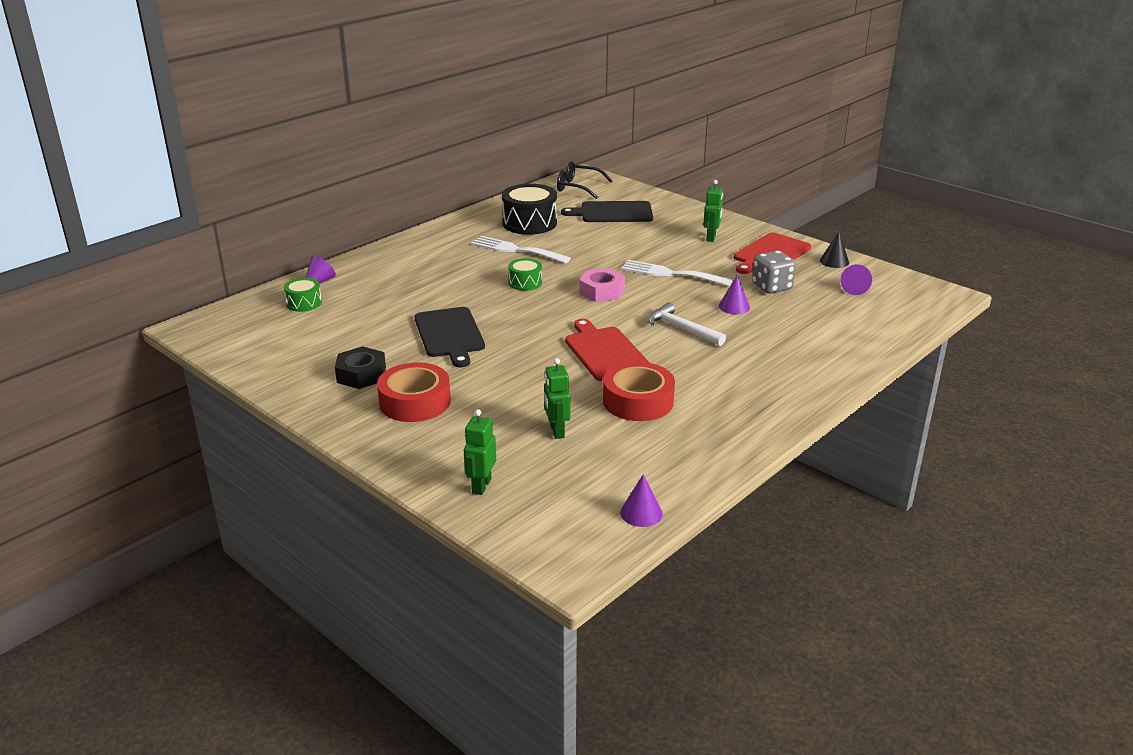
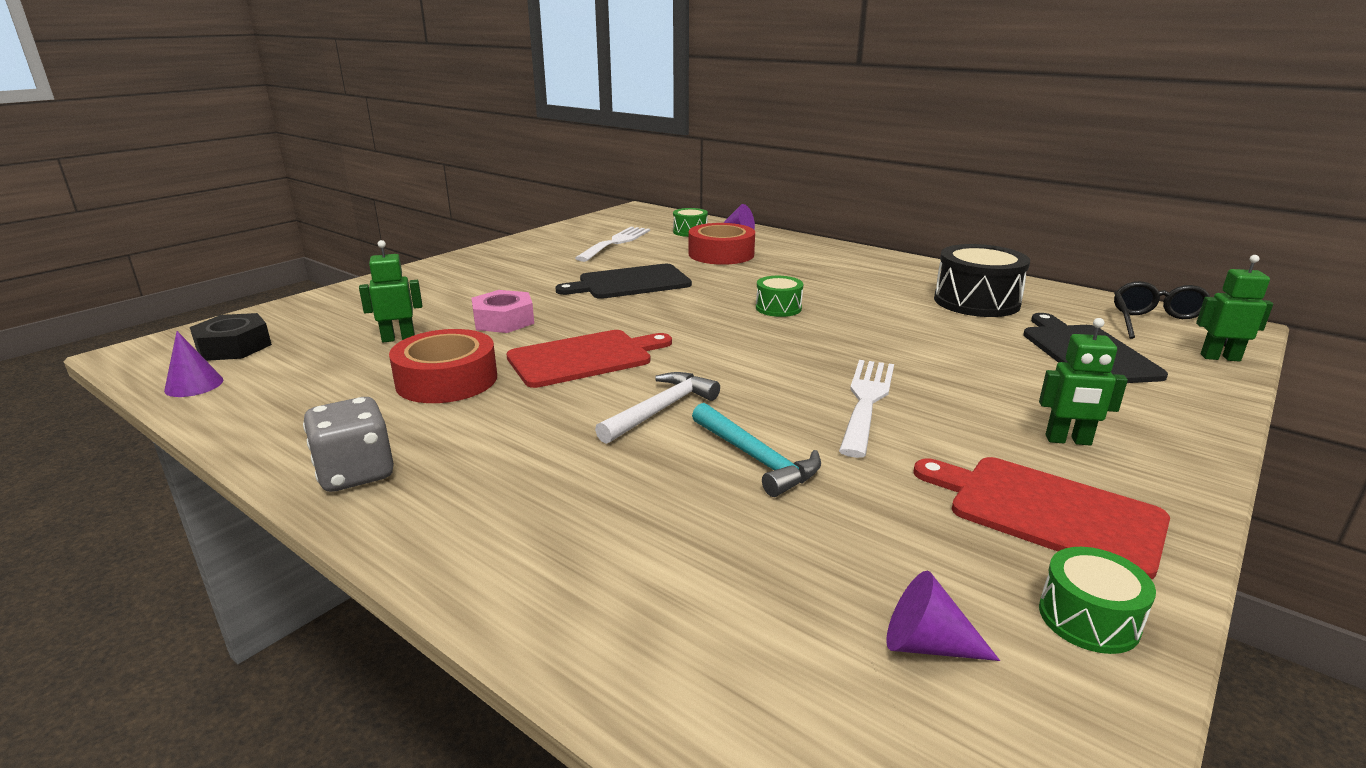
camera: 85 degrees right, 5 degrees down
black nut [335,346,386,389] -> black nut moved to [190,313,272,361]
red tape [377,363,451,422] -> red tape moved to [689,223,755,265]
green robot [464,409,496,495] -> green robot moved to [1196,255,1273,362]
white fork [471,236,571,263] -> white fork moved to [575,227,650,262]
pink nut [579,268,625,302] -> pink nut moved to [471,290,534,333]
purple cone [719,275,750,314] -> turquoise hammer [692,403,821,497]
grey dice [752,251,796,294] -> grey dice moved to [303,397,394,492]
black cone [820,232,849,268] -> green drum [1039,547,1156,654]

